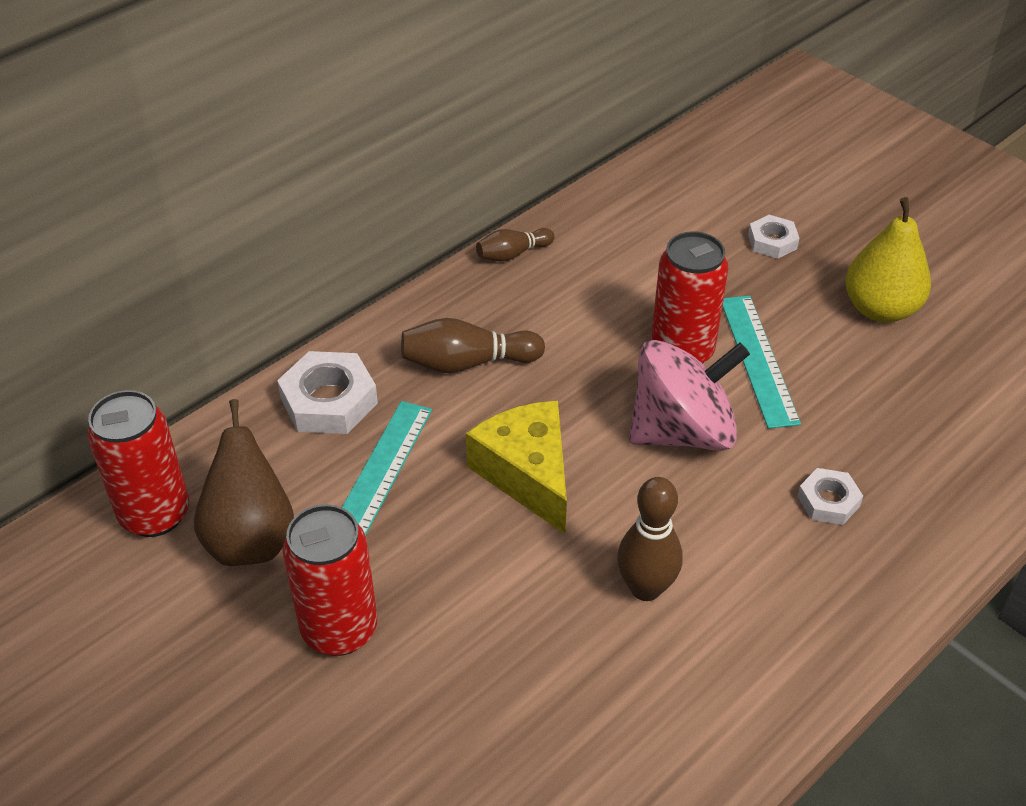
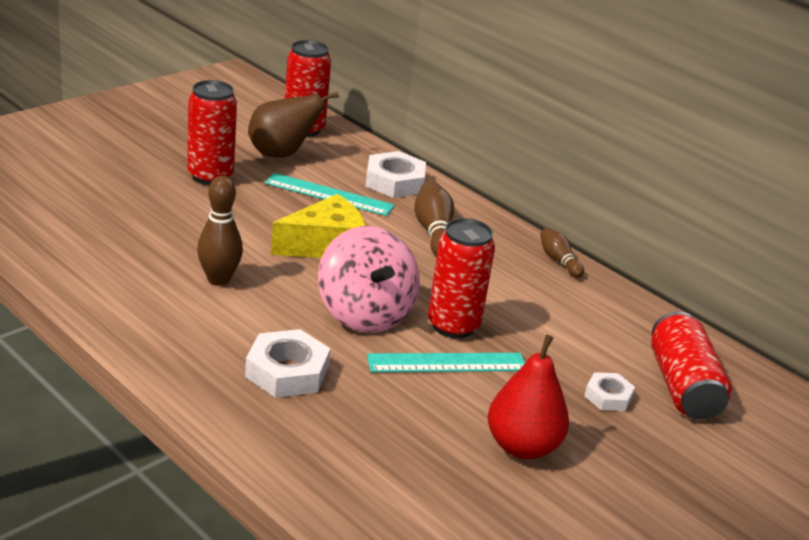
camera: 85 degrees right, 15 degrees down
white nut [797,468,863,525] -> white nut [245,329,330,398], size x1.69
yellow pear [845,197,931,323] -> red pear [488,335,569,459]
none -> red can [651,311,732,420]

